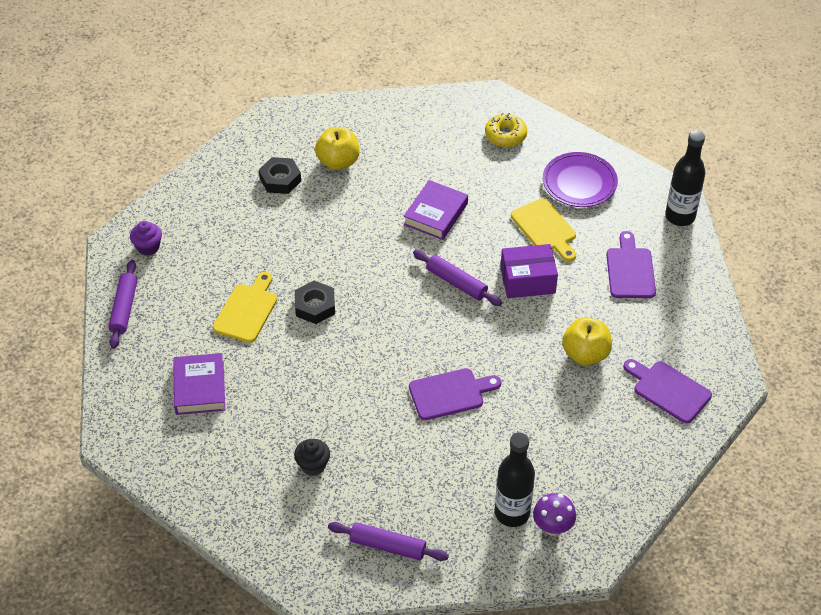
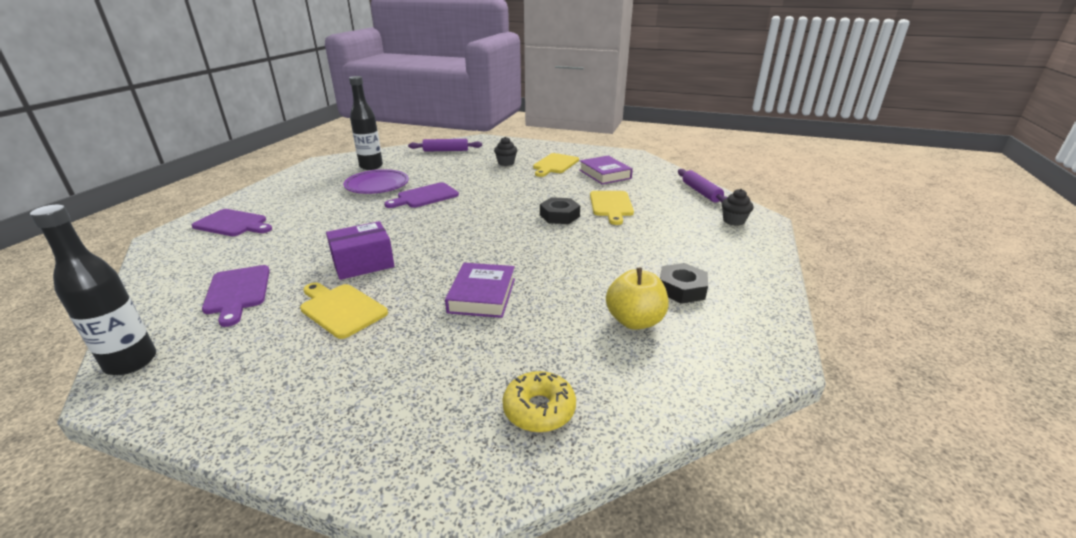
camera: 160 degrees right, 20 degrees down
purple cupcake [130,221,162,256] -> black cupcake [722,189,754,226]
purple rolling pin [413,250,502,306] -> none
yellow donut [485,113,527,147] -> yellow donut moved to [502,371,576,432]
purple mushroom [533,493,576,536] -> none
purple plate [543,152,618,207] -> purple plate moved to [343,169,409,194]
yellow apple [562,317,612,365] -> none
none -> yellow cutting board [533,153,579,177]

